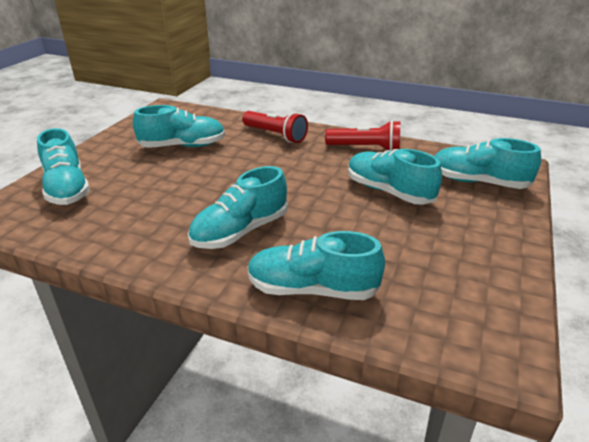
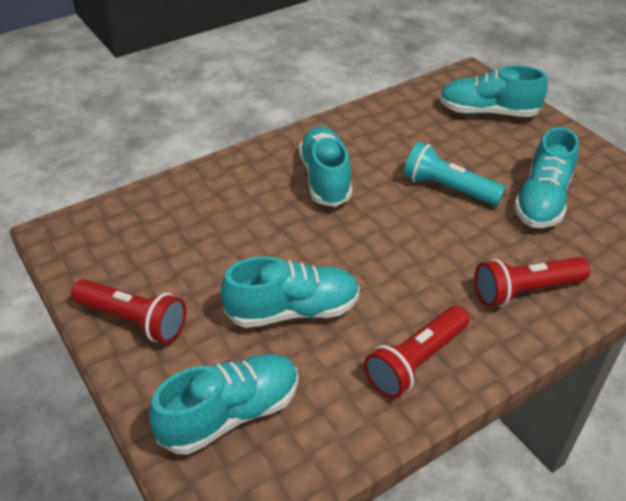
camera: 125 degrees right, 10 degrees up
turquoise shoe [248,231,385,300] -> none
none -> red flashlight [71,279,186,344]
none -> turquoise flashlight [404,142,506,206]

